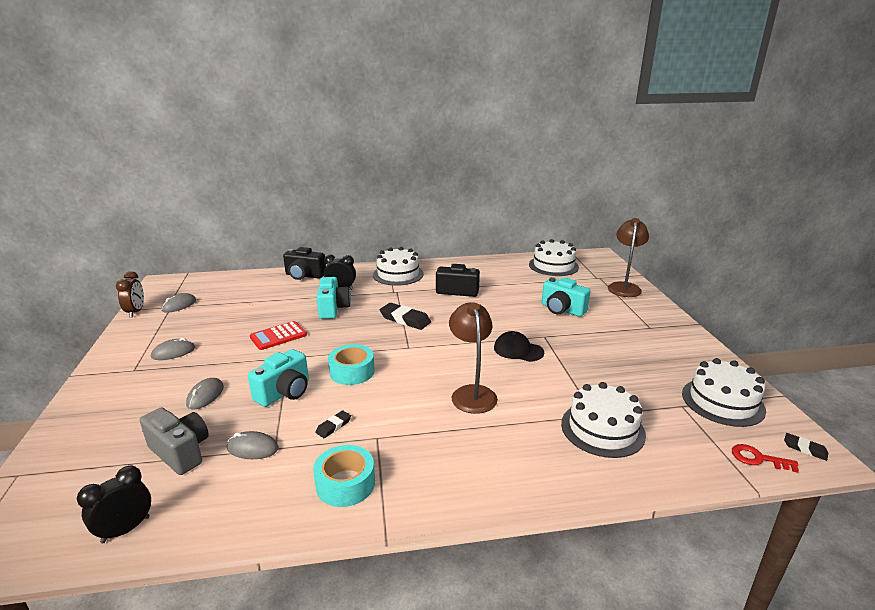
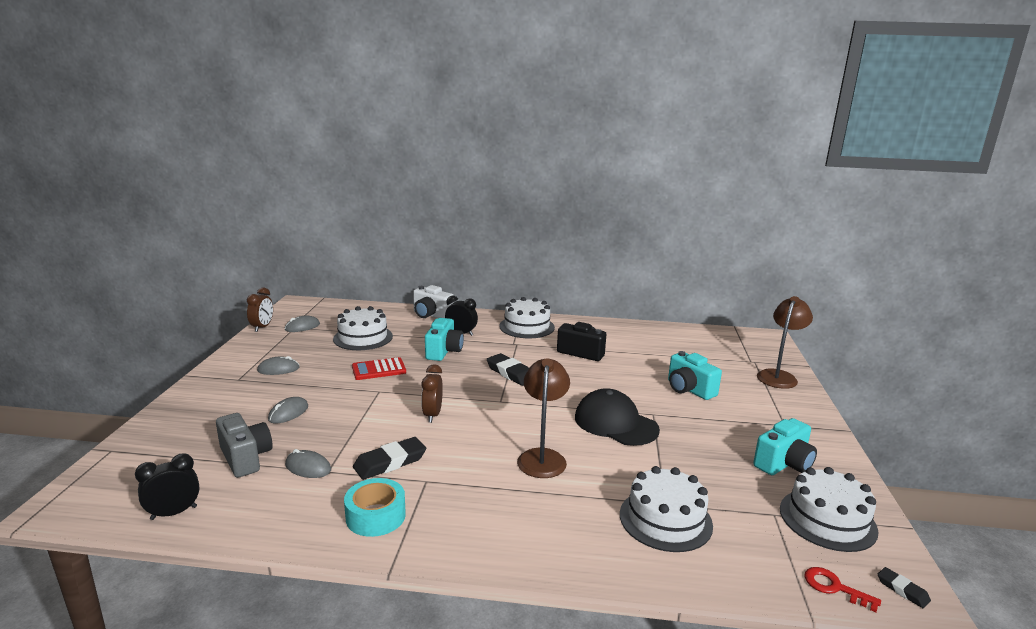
camera: 15 degrees right, 5 degrees down
turquoise camera [248,349,309,407] -> turquoise camera moved to [753,418,817,475]
black camera [283,247,326,280] -> white camera [413,285,454,318]
black eraser [315,410,351,438] -> black eraser [353,437,426,480], size x1.88
turquoise tape [328,344,375,385] -> brown clock [421,364,443,423]
black cap [494,331,544,362] -> black cap [575,388,660,446], size x1.56
white cake [529,239,579,276] -> white cake moved to [333,306,393,350]

